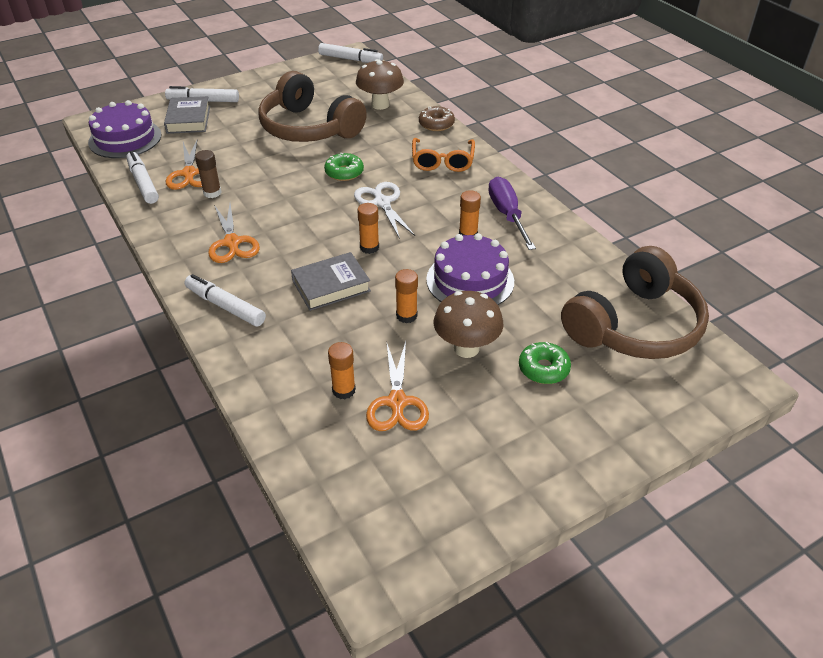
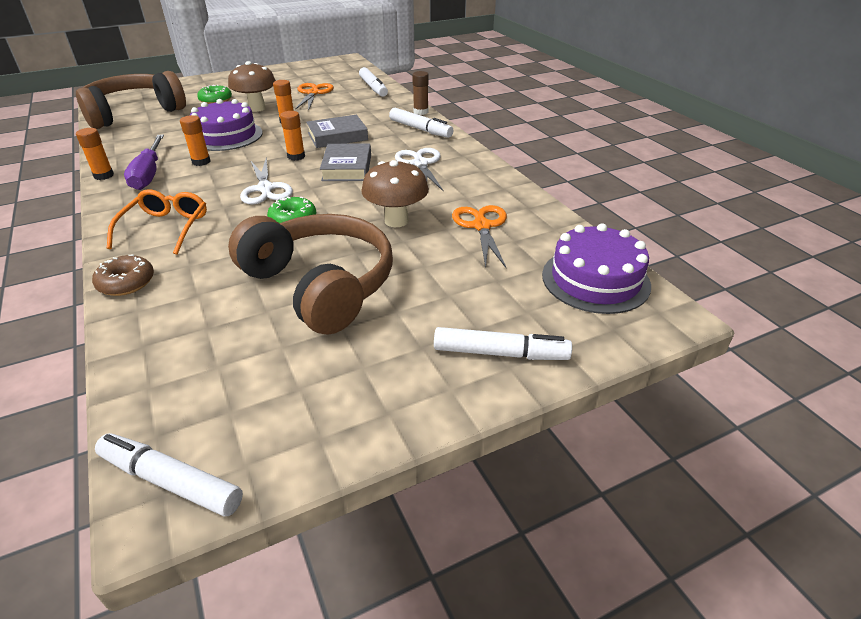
camera: 175 degrees left, 5 degrees down
white marker [126,151,159,204] -> white marker moved to [359,67,388,97]
grey book [164,96,210,134] -> grey book moved to [320,143,371,181]
brown glue stick [195,150,222,198] -> brown glue stick moved to [412,71,429,115]
orange scissors [208,203,260,263] -> white scissors [395,148,444,192]
orange glue stick [328,342,356,399] -> orange glue stick moved to [76,128,114,180]
brown mushroom [356,59,404,110] -> brown mushroom moved to [361,160,429,227]

